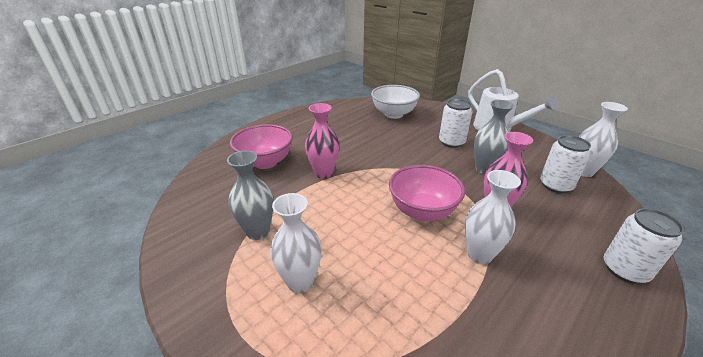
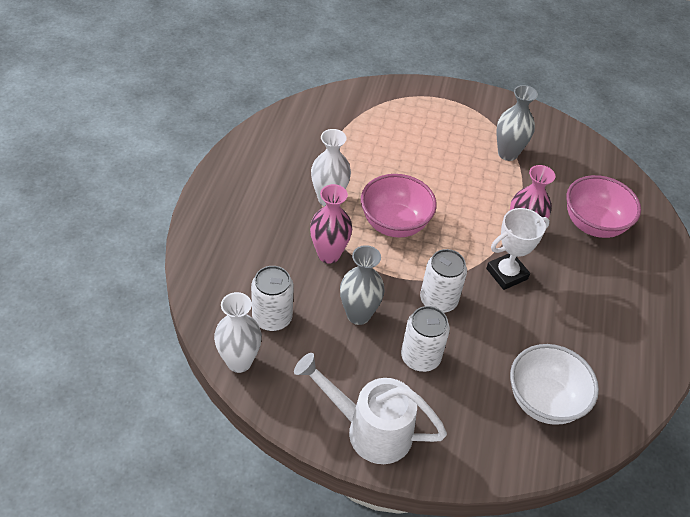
camera: 145 degrees right, 15 degrees up
white vase [270,193,322,293] -> none
white can [604,208,684,284] -> white can moved to [420,249,467,313]
none -> white trophy [486,208,550,290]

